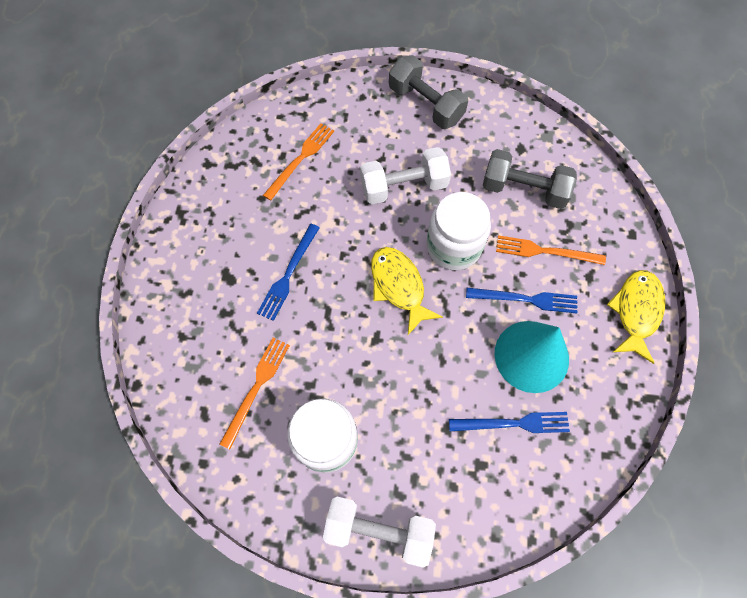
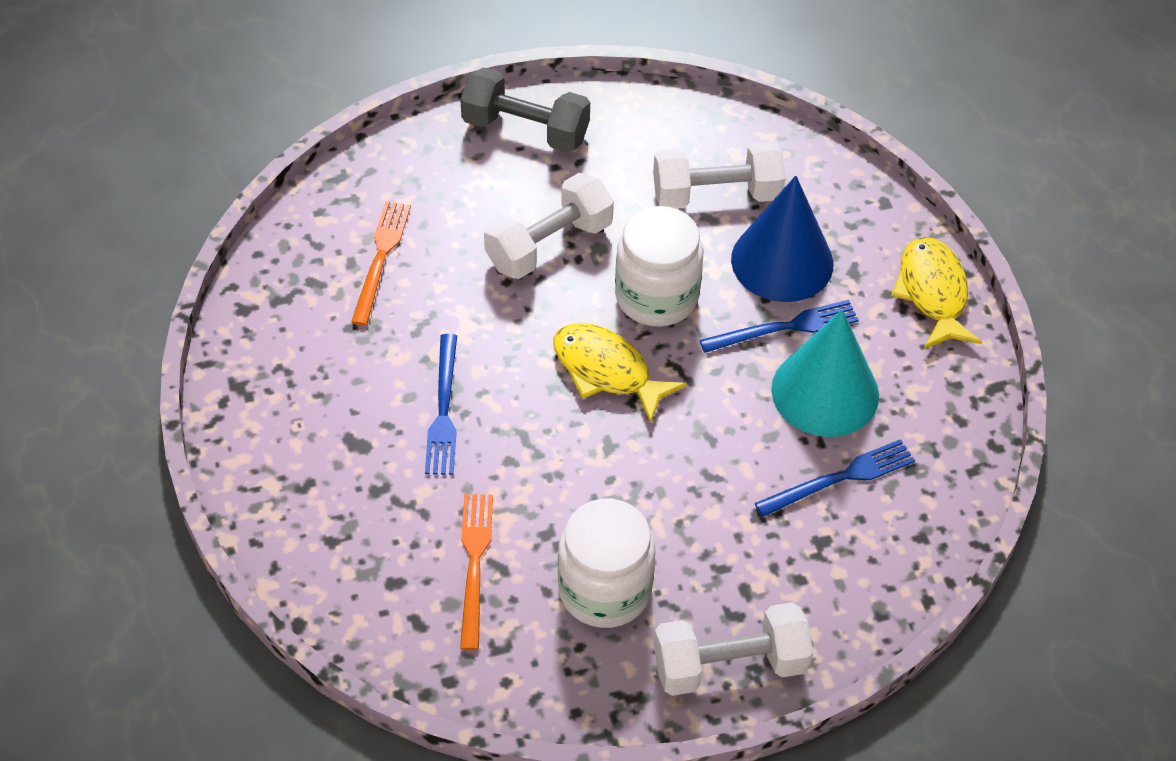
camera: 25 degrees left, 15 degrees down
grey dumbbell [482,149,577,209] -> white dumbbell [653,141,785,209]
orange fork [496,235,606,265] -> blue cone [731,175,833,302]

